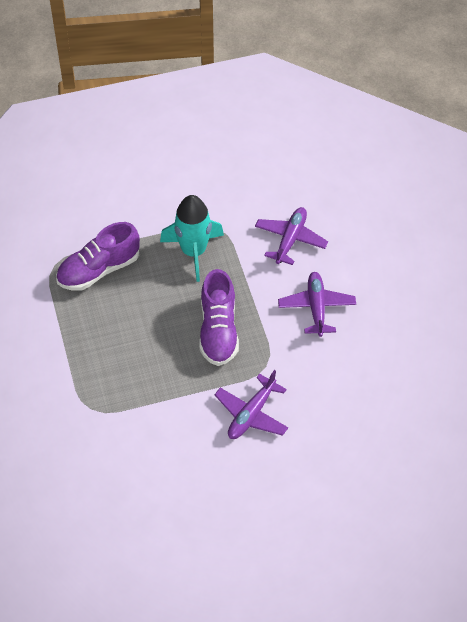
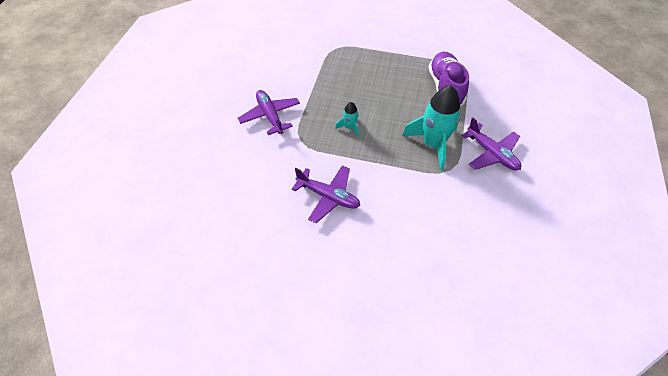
camera: 120 degrees right, 0 degrees up
purple shoe [199,269,239,366] -> turquoise rocket [335,102,359,137]
purple plane [255,207,328,265] -> purple plane moved to [461,118,521,171]

